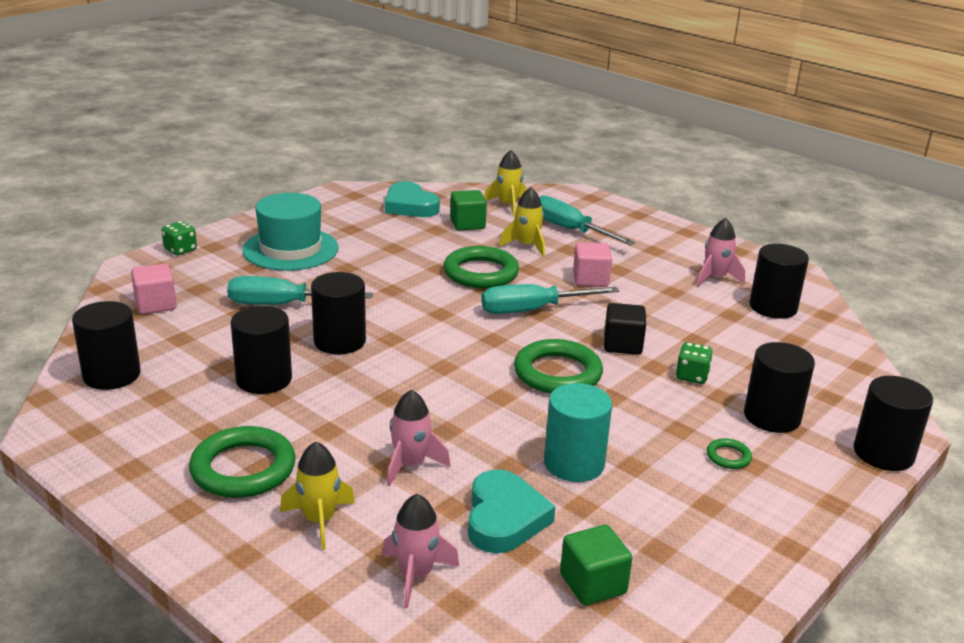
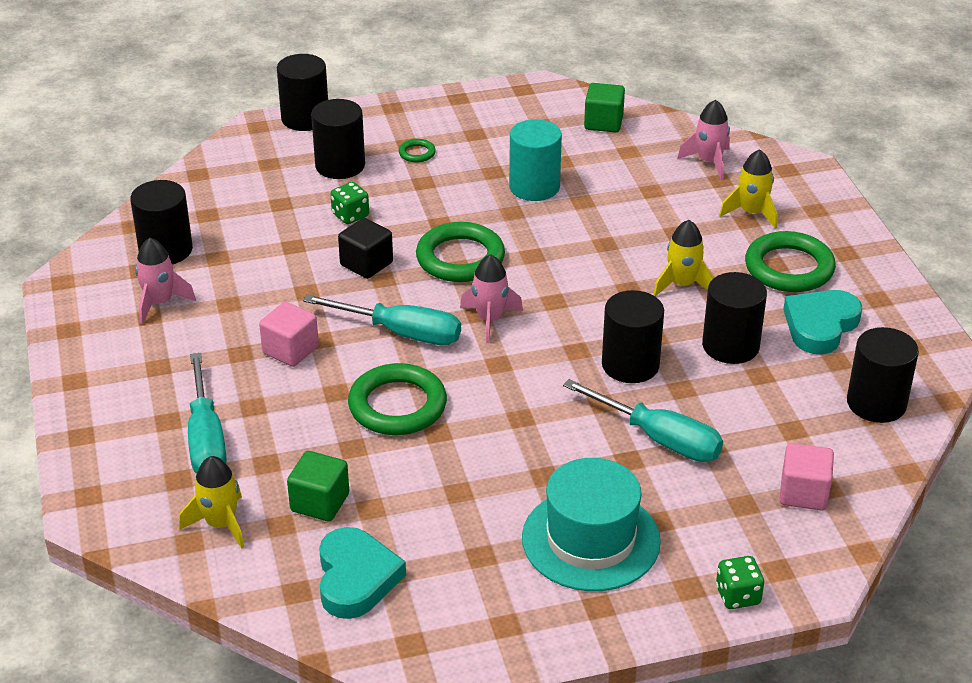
camera: 145 degrees left, 10 degrees up
pink rocket [387,389,451,487] -> pink rocket moved to [460,254,523,343]
turquoise heart [468,469,556,553] -> turquoise heart moved to [783,290,862,354]
yellow rocket [499,187,545,257] -> yellow rocket moved to [653,220,714,296]

